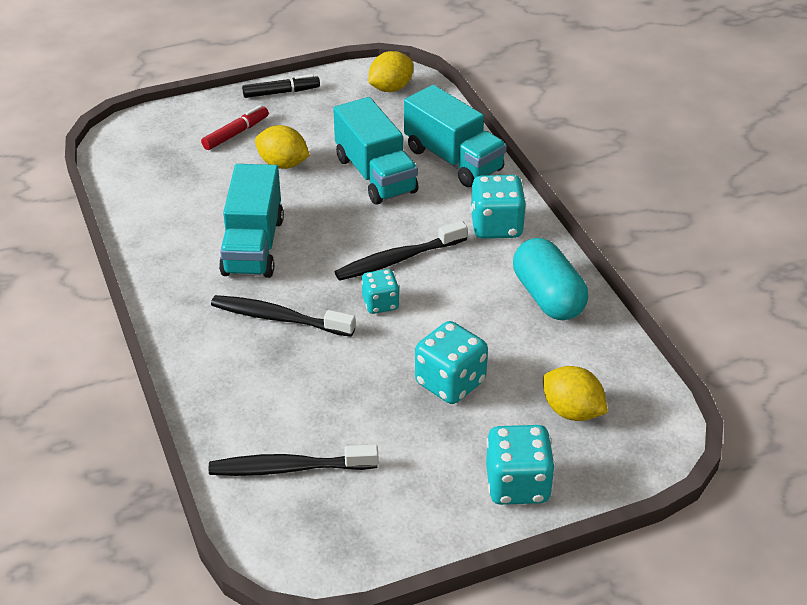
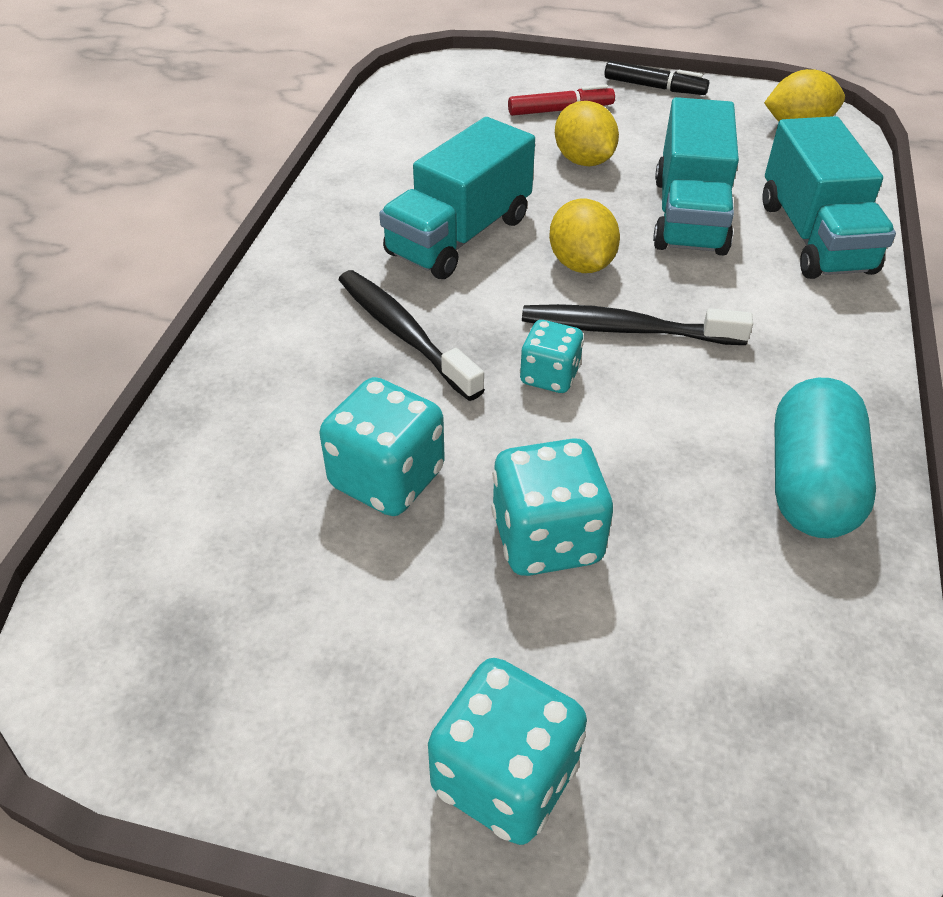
camera: 35 degrees right, 5 degrees up
black toothbrush [209,445,379,476] -> none
turquoise dice [470,175,526,239] -> turquoise dice moved to [320,377,445,516]
yellow lemon [543,366,608,421] -> yellow lemon moved to [549,199,620,273]

